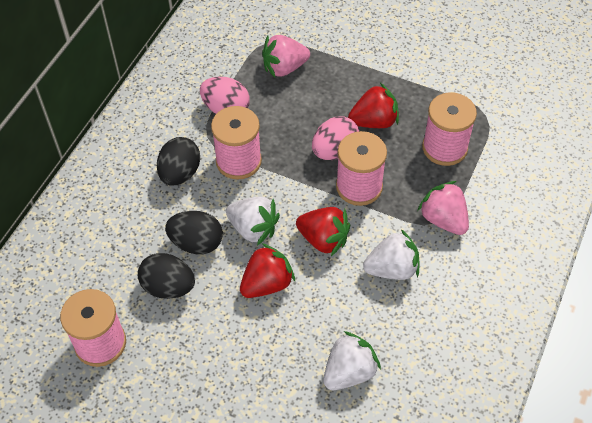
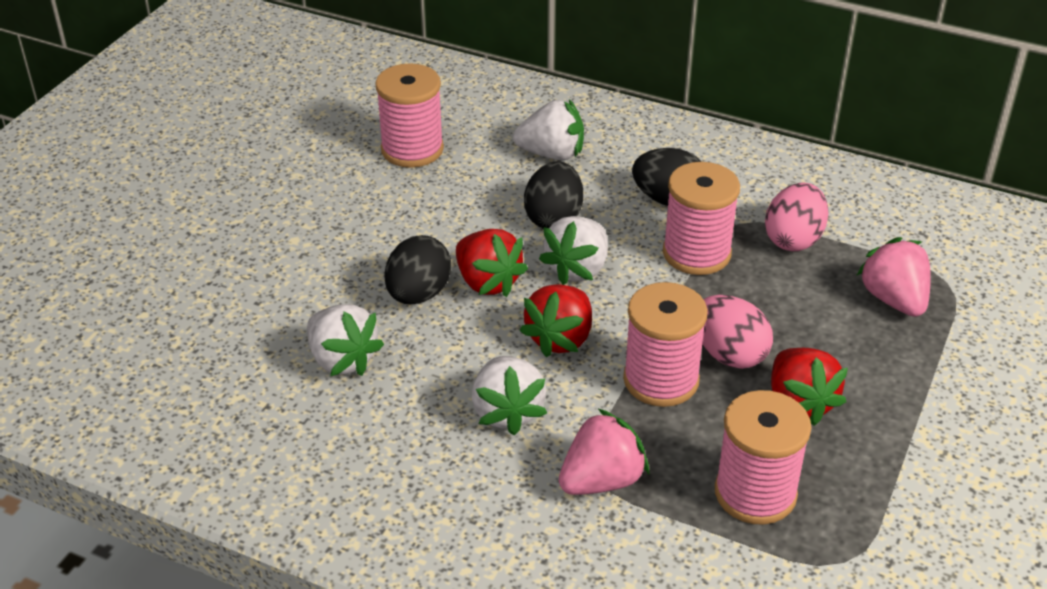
camera: 90 degrees right, 15 degrees down
black egg [138,253,195,299] -> black egg moved to [385,235,451,305]
none -> white strawberry [513,99,584,160]

